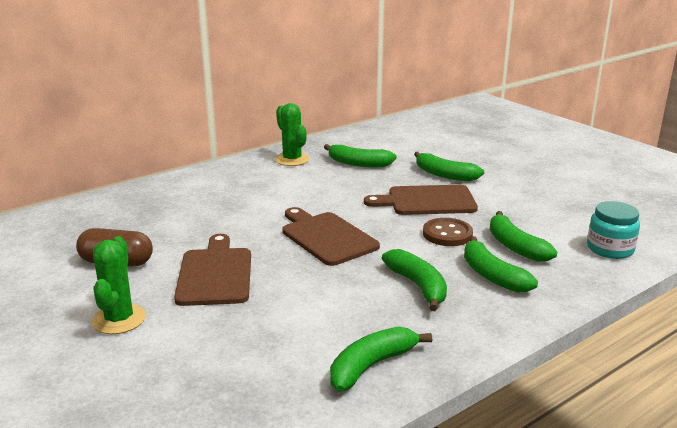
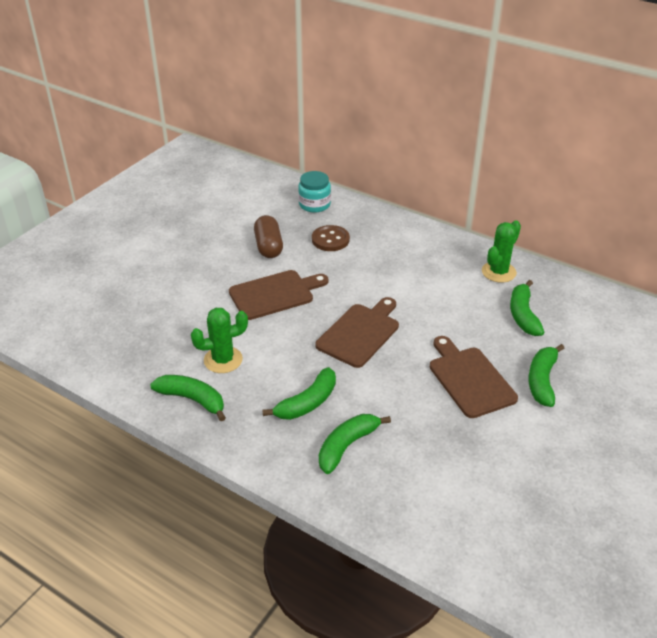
camera: 70 degrees right, 15 degrees up
green cactus [92,236,146,334] -> green cactus moved to [191,308,248,373]
brown button [423,218,473,246] -> brown button moved to [312,225,350,251]
green banana [490,211,557,262] -> none
turquoise jar [587,201,640,259] -> turquoise jar moved to [298,171,331,213]

